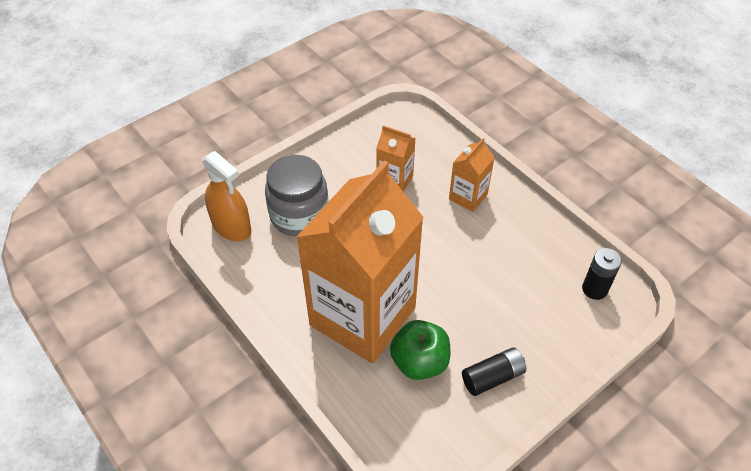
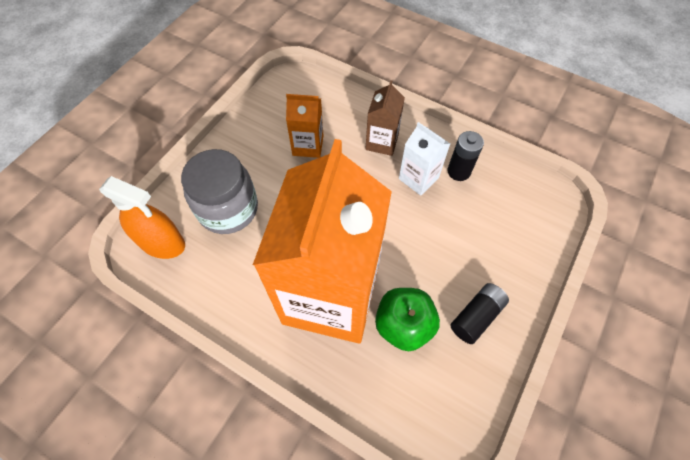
camera: 20 degrees left, 10 degrees up
orange carton [449,138,495,212] -> brown carton [365,80,405,156]
black battery [582,248,622,300] -> black battery moved to [447,131,484,181]
none -> white carton [399,122,450,196]

